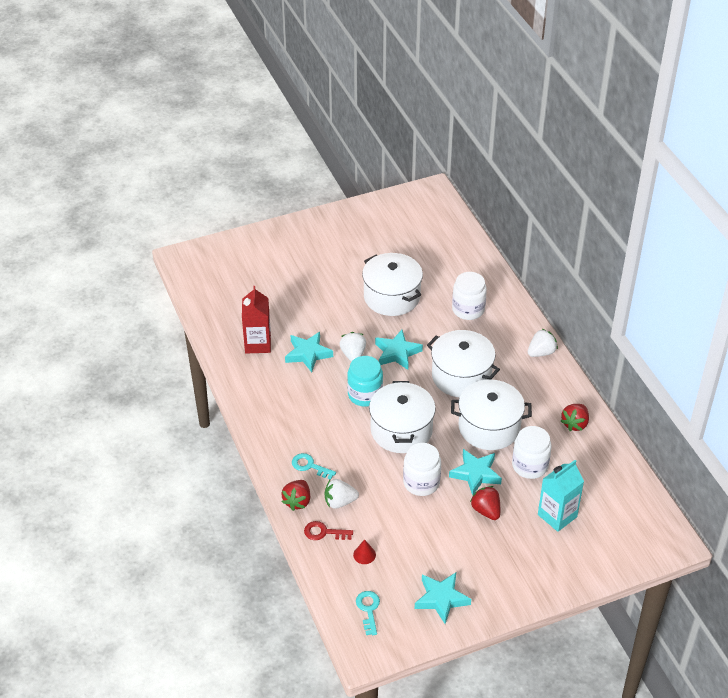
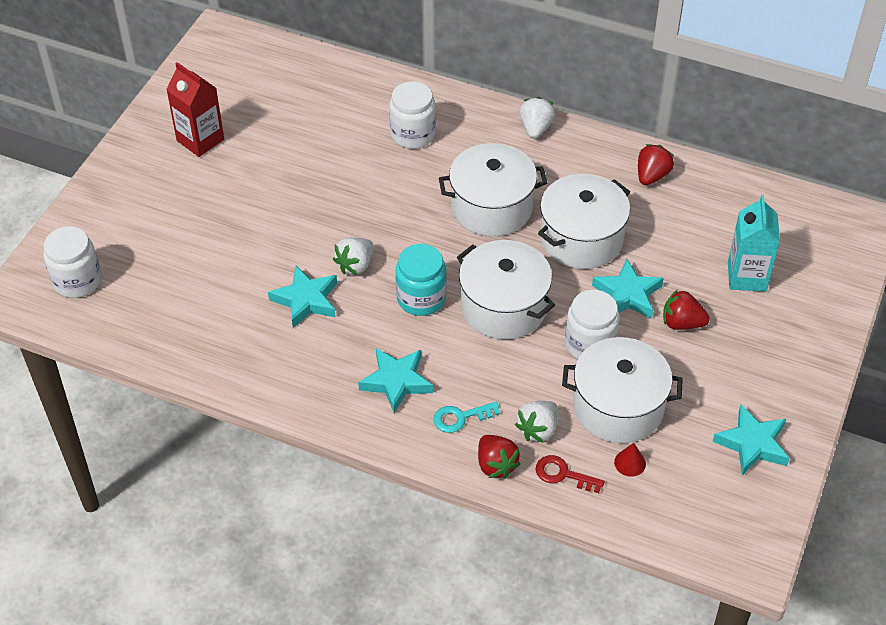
camera: 45 degrees left, 5 degrees up
red carton [242,286,271,353] -> red carton moved to [166,62,224,157]
red key [304,521,353,540] -> red key turned 60 degrees clockwise [535,455,605,493]
white strawberry [339,332,366,362] -> white strawberry turned 90 degrees counterclockwise [333,237,374,275]
turquoise key [356,591,380,635] -> none
white pot [362,253,423,316] -> white pot moved to [562,337,683,443]
turquoise star [375,330,423,370] -> turquoise star moved to [358,348,433,413]
white jar [512,426,552,479] -> white jar moved to [43,226,101,298]
red strawberry [561,404,589,431] -> red strawberry turned 135 degrees counterclockwise [638,144,674,185]

